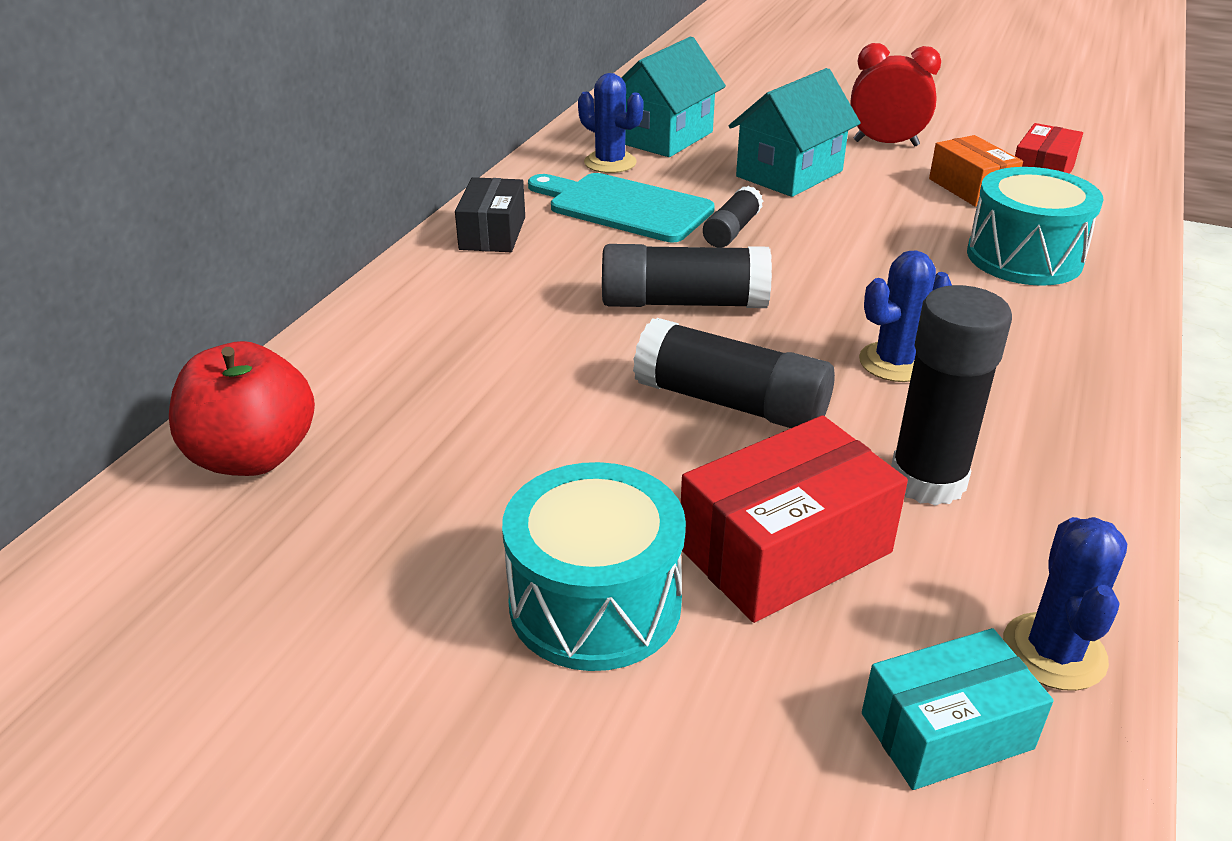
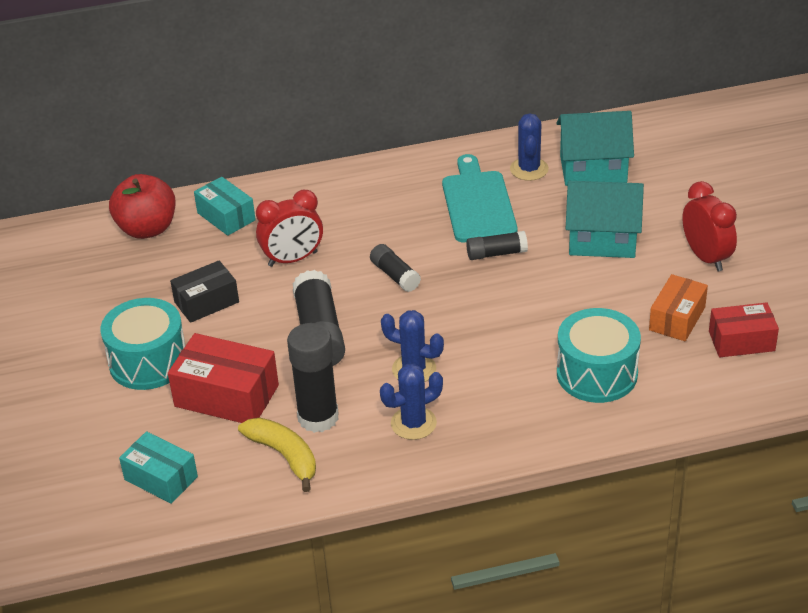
camera: 55 degrees right, 5 degrees up
black box [455,177,525,252] -> black box moved to [170,260,239,323]
black glue stick [602,244,772,308] -> black glue stick [370,244,421,292], size x0.58
blue cactus [1003,517,1127,691] -> blue cactus moved to [380,364,443,440]
none -> turquoise box [194,177,256,236]
none -> yellow banana [238,418,316,492]
none -> red clock [256,190,323,267]

